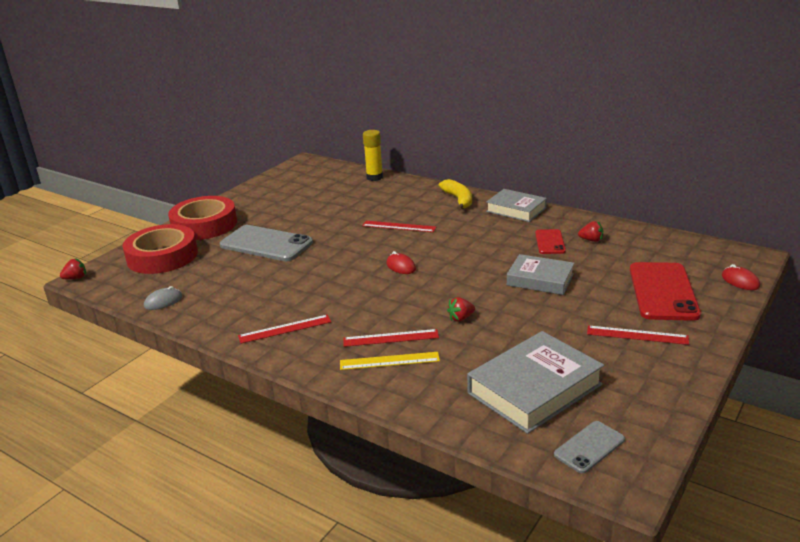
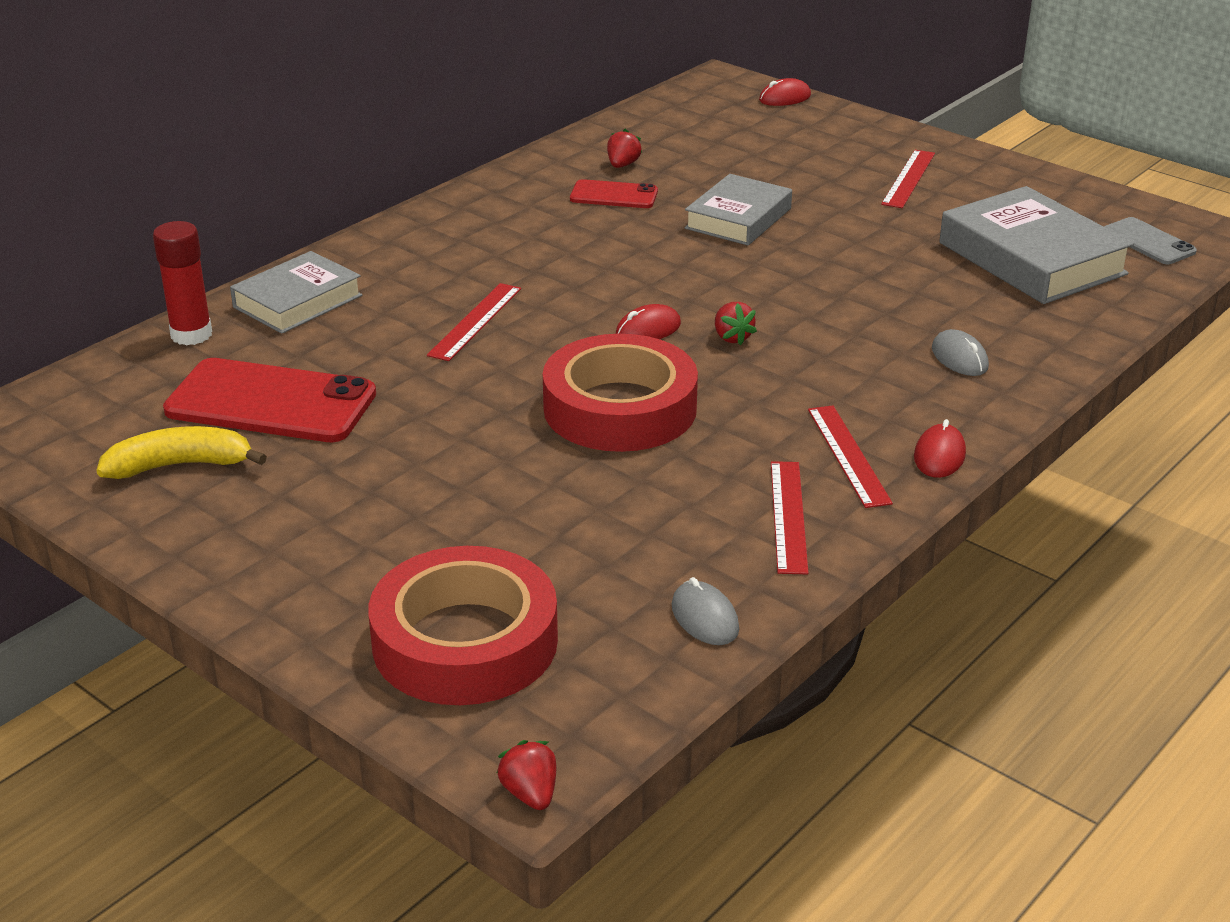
camera: 85 degrees left, 5 degrees up
red tape [168,196,237,240] -> red tape moved to [543,334,698,452]
grey phone [220,225,313,261] -> none
yellow ruler [340,352,440,370] -> grey mouse [932,329,989,376]
red ruler [343,329,439,347] -> red ruler moved to [771,461,809,575]
yellow glue stick [363,130,383,181] -> red glue stick [153,221,212,345]
yellow banana [439,179,472,210] -> yellow banana moved to [96,426,267,479]
red strawberry [447,297,475,322] -> red strawberry moved to [715,302,757,346]
grey book [486,189,547,222] -> grey book moved to [230,251,362,334]
red phone [630,262,701,321] -> red phone moved to [163,358,376,442]
none -> red mouse [914,419,966,478]

